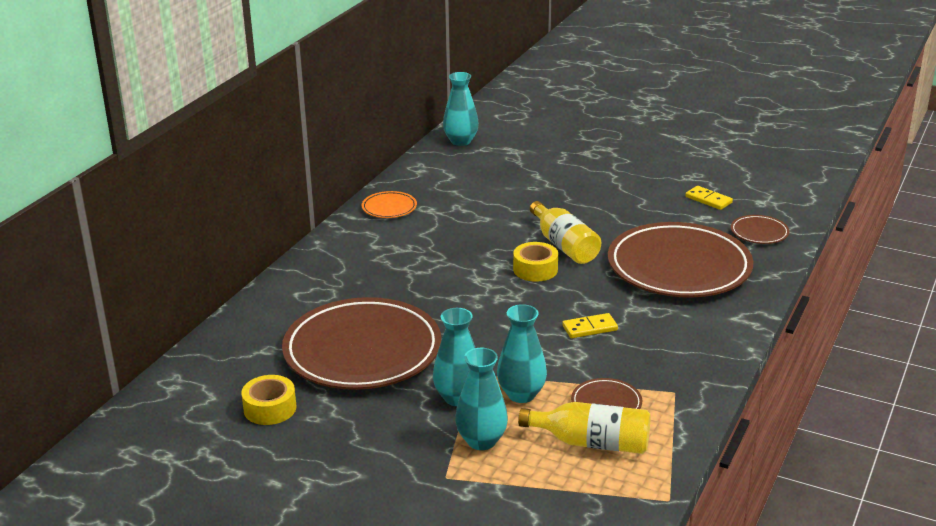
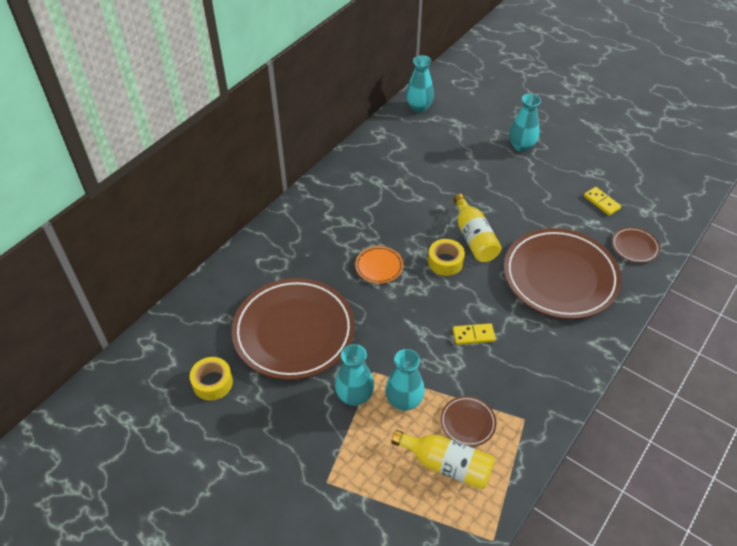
camera: 10 degrees right, 20 degrees up
orange plate [362,191,417,218] -> orange plate moved to [355,246,403,283]
turquoise vase [455,348,508,450] -> turquoise vase moved to [509,94,541,152]

